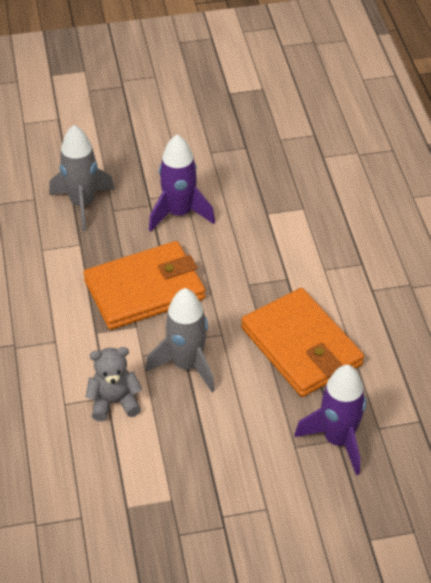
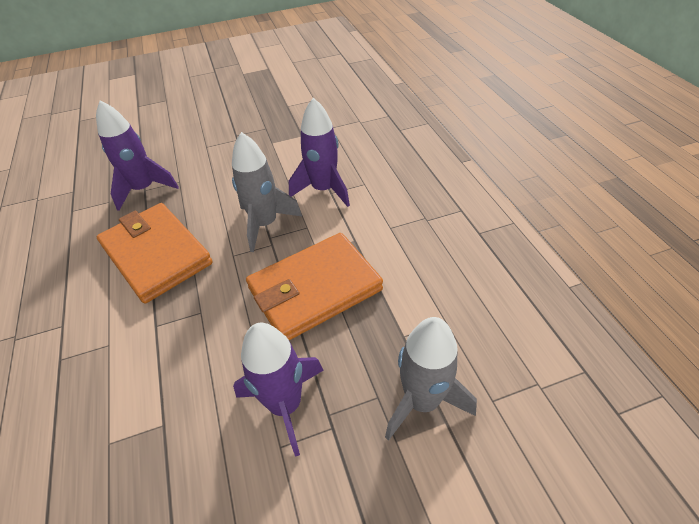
camera: 175 degrees right, 0 degrees up
grey teddy bear [86,347,142,421] -> purple rocket [289,98,350,207]

